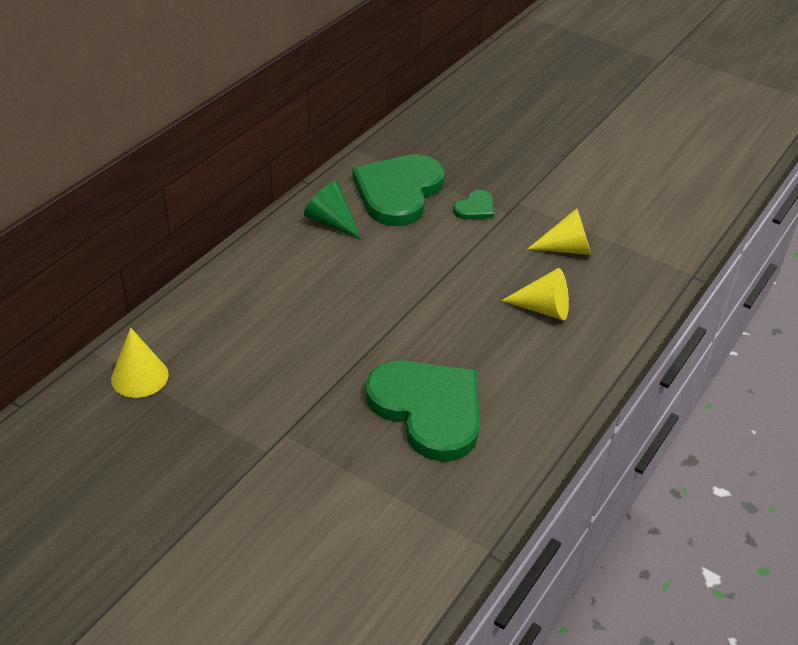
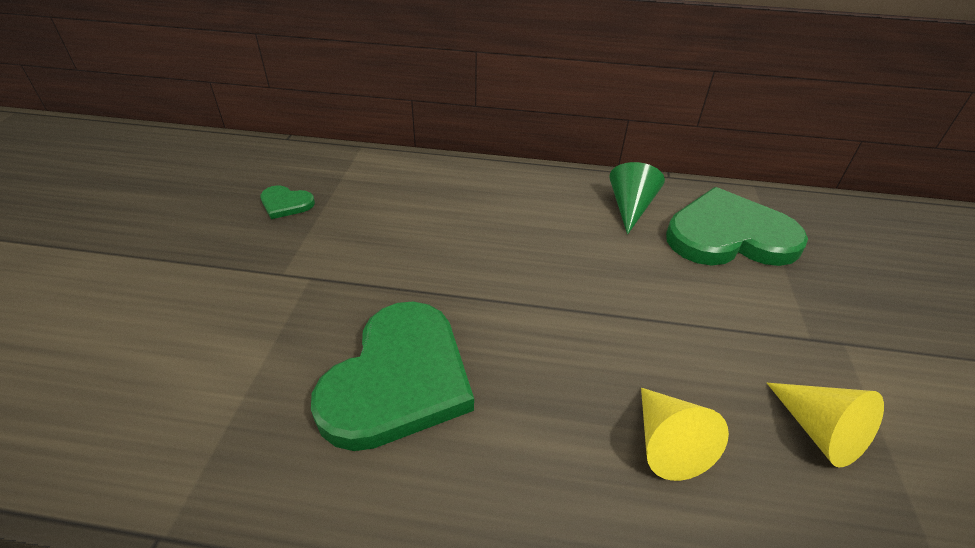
camera: 65 degrees right, 0 degrees up
yellow cone [111,328,169,398] -> none
green heart [453,190,494,219] -> green heart moved to [261,185,315,219]

